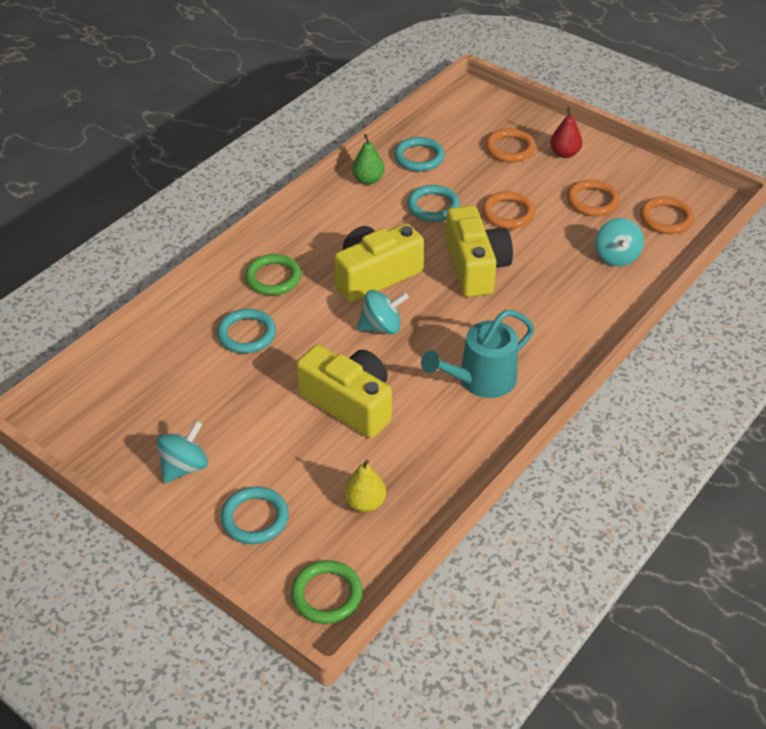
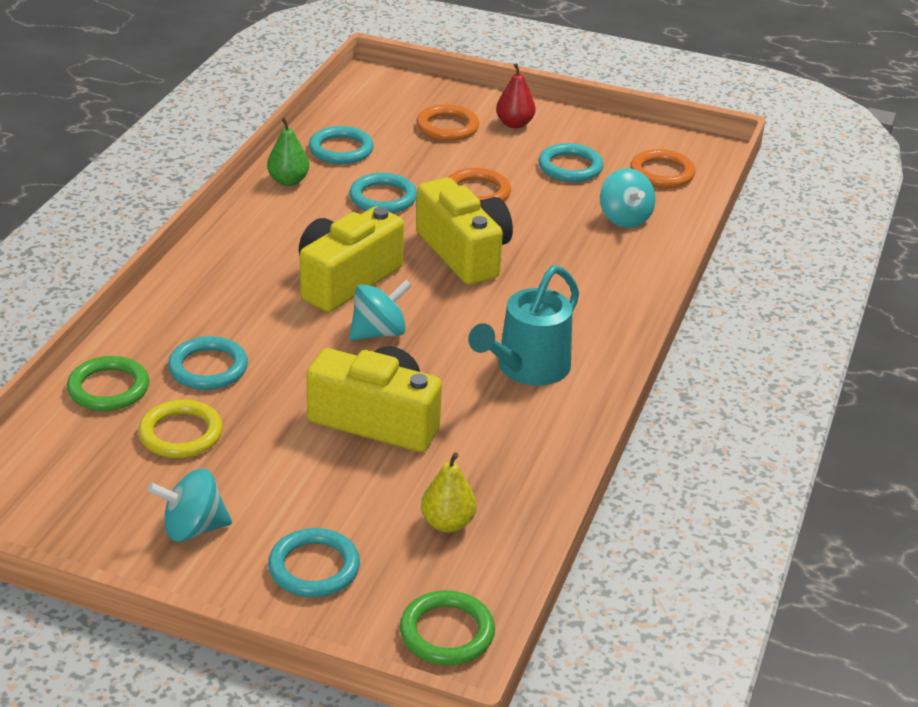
camera: 20 degrees left, 10 degrees down
turquoise spinning top [156,420,208,483] -> turquoise spinning top turned 120 degrees counterclockwise [147,469,232,542]
green ring [245,254,301,295] -> green ring moved to [67,356,149,411]
orange ring [567,180,620,216] -> turquoise ring [538,143,603,182]
none -> yellow ring [138,400,223,458]

